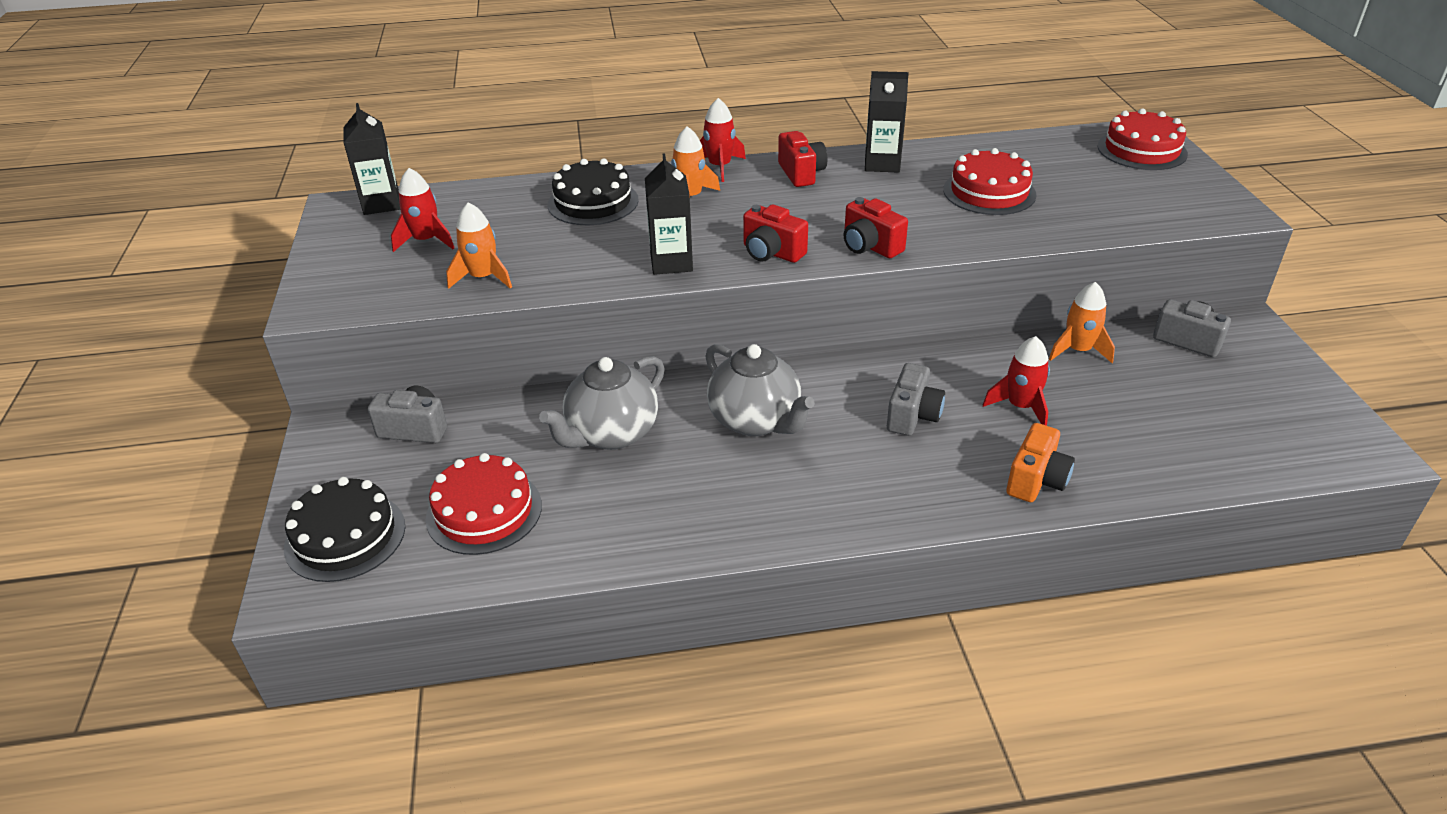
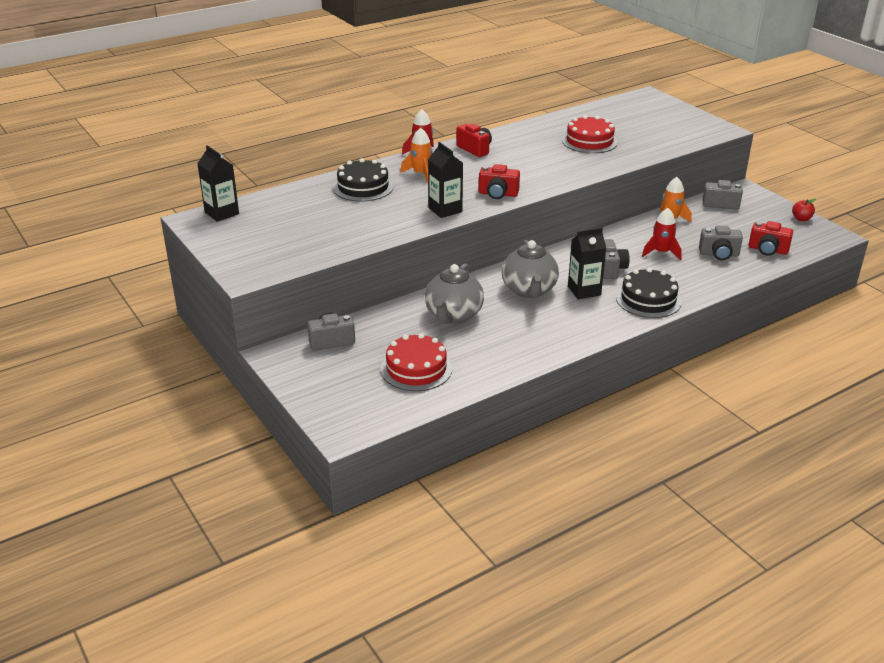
camera: 25 degrees left, 5 degrees down
black cake [284,477,405,582] -> black cake moved to [616,268,682,318]
red rocket [391,168,454,252] -> none
orange rocket [446,202,512,289] -> none
grey teapot [705,344,815,436] -> grey teapot turned 60 degrees clockwise [502,240,559,298]
red camera [844,197,908,258] -> red camera moved to [749,221,793,256]
black carton [865,71,909,173] -> black carton moved to [568,228,606,299]
orange camera [1006,423,1075,502] -> none
red cake [1097,108,1188,170] -> none
none -> grey camera [699,226,743,260]
none -> red apple [792,199,816,221]

